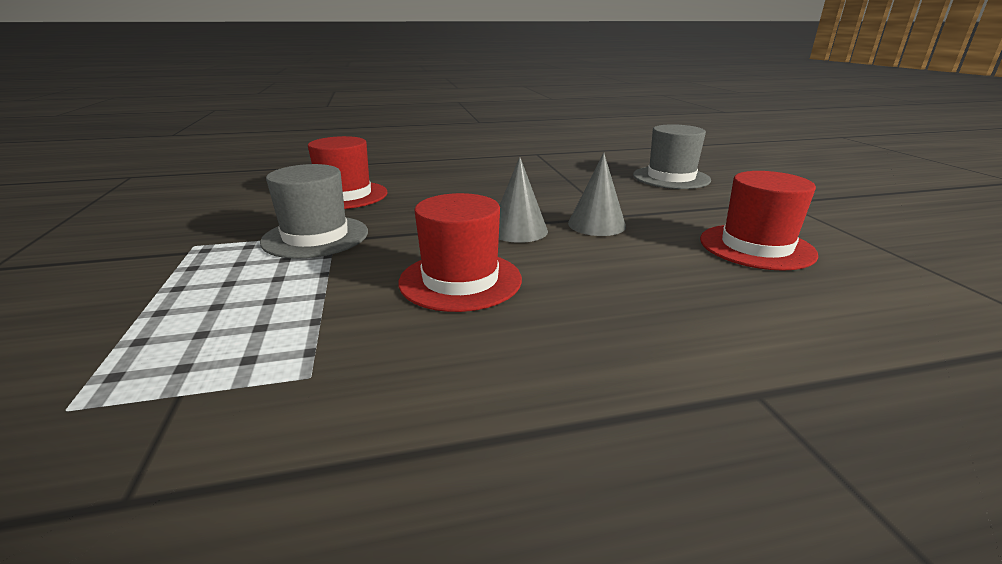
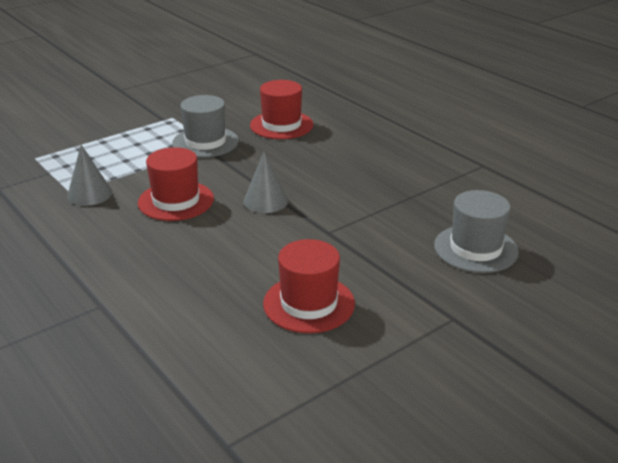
camera: 65 degrees right, 5 degrees up
grey cone [568,153,626,236] -> grey cone moved to [67,145,112,206]

